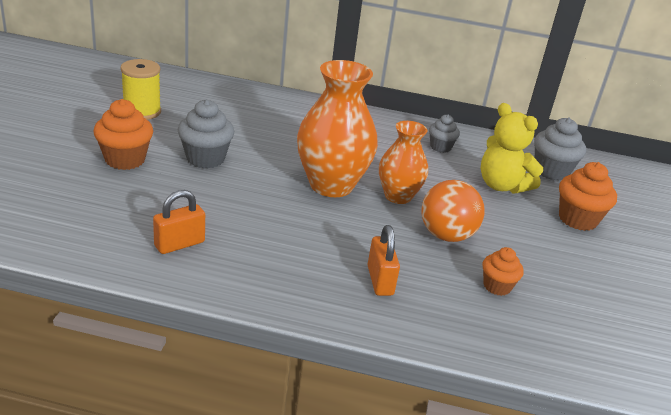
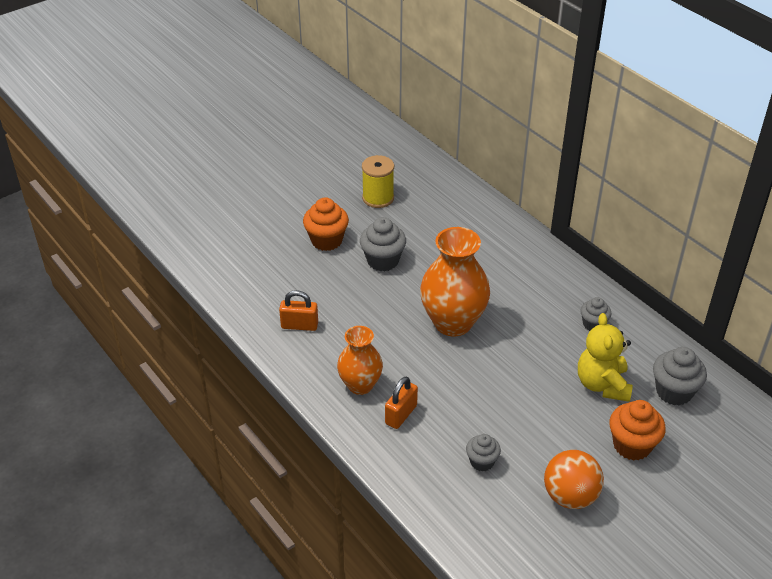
camera: 45 degrees right, 10 degrees up
orange vase [379,121,428,204] -> orange vase moved to [337,326,383,395]
orange ball [421,180,485,242] -> orange ball moved to [544,450,604,509]
orange cupcake [483,247,524,296] -> grey cupcake [466,434,501,472]

